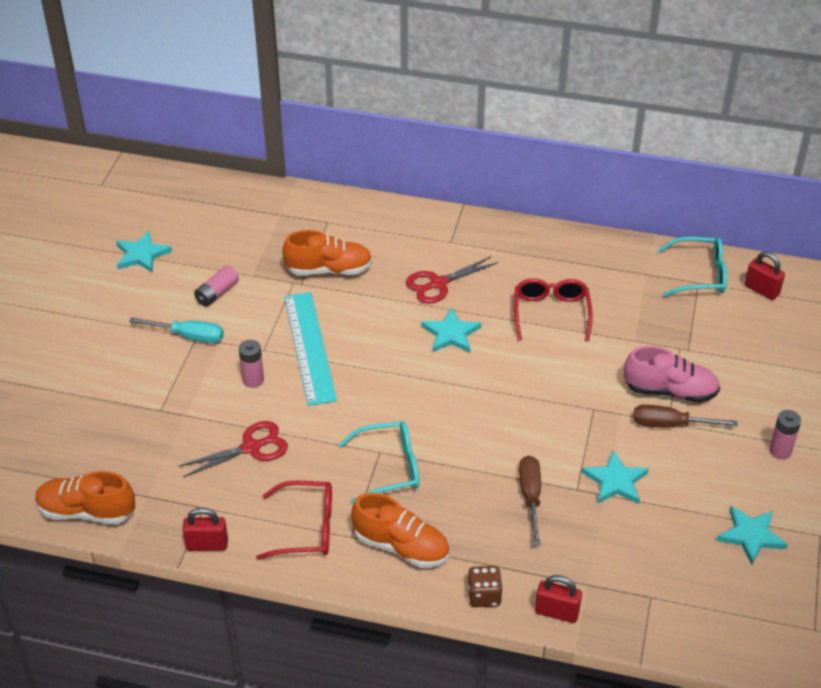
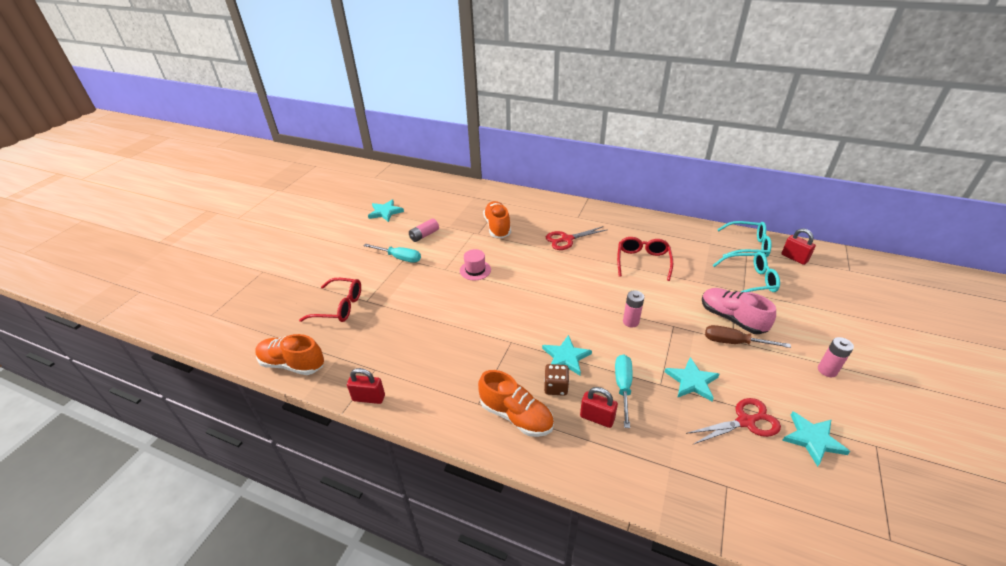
camera: 10 degrees right, 5 degrees down
red scissors [178,421,288,477] -> red scissors moved to [686,398,781,444]
pink battery [239,340,264,388] -> pink battery moved to [623,290,644,328]
red glasses [256,481,332,560] -> red glasses moved to [299,278,361,322]
orange shoe [282,230,372,275] -> orange shoe turned 105 degrees counterclockwise [483,201,511,238]
turquoise ruler [284,292,337,406] -> pink hat [460,249,491,280]
turquoise glasses [339,421,419,504] -> turquoise glasses moved to [713,252,780,292]
turquoise star [421,307,482,353] -> turquoise star moved to [542,335,592,375]
brown dice [468,566,503,607] -> brown dice moved to [544,364,569,396]
brown screwdriver [519,456,541,546] -> turquoise screwdriver [615,354,633,428]
red padlock [535,575,582,623] -> red padlock moved to [580,387,618,428]
pink shoe [624,346,720,403] -> pink shoe turned 150 degrees counterclockwise [702,288,776,334]

